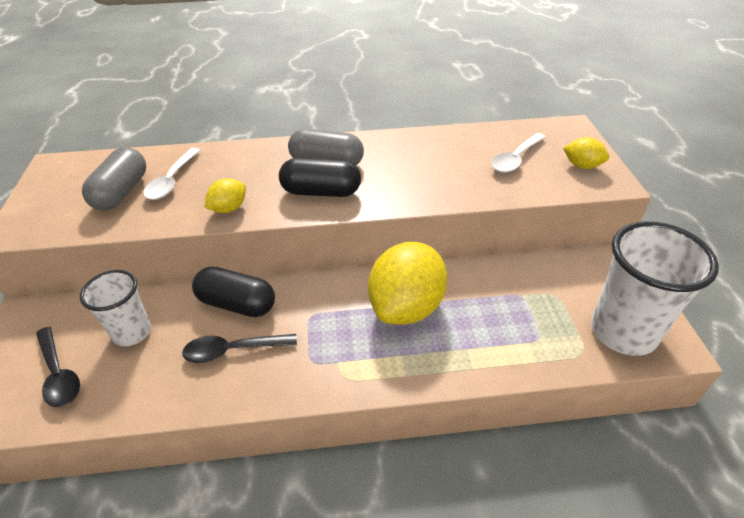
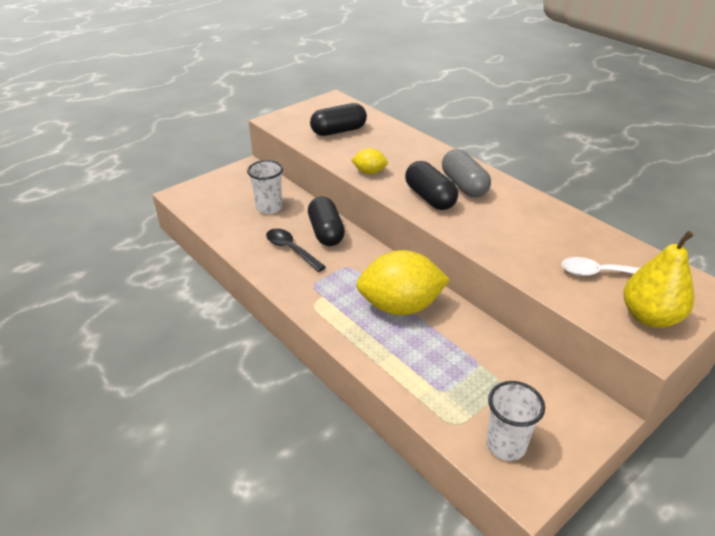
camera: 55 degrees right, 5 degrees down
black spoon [36,327,80,407] -> none
grey capsule [82,147,146,211] -> black capsule [310,103,367,136]
white spoon [143,148,200,200] -> none
yellow lemon [563,137,609,169] -> yellow pear [623,231,694,328]
white cup [591,221,719,356] -> white cup [486,381,545,461], size x0.60

